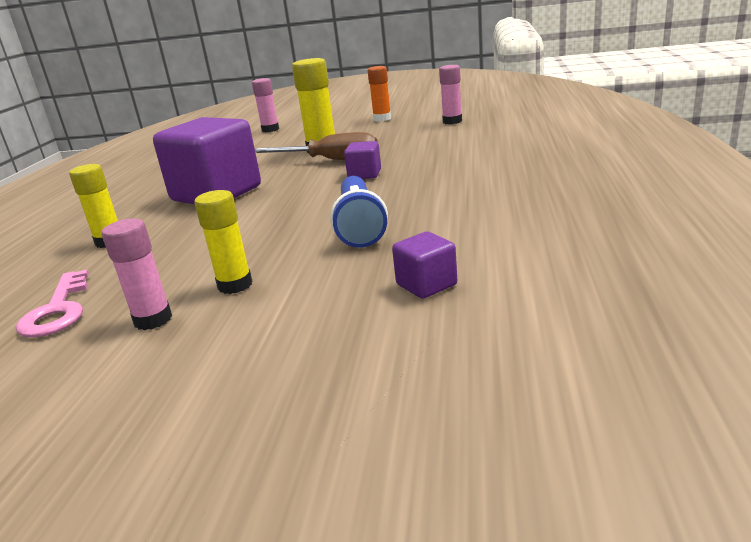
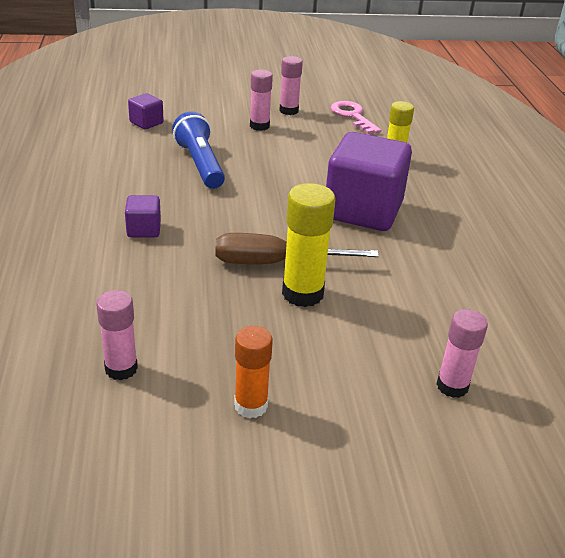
camera: 160 degrees right, 10 degrees up
yellow glue stick [194,190,252,294] -> pink glue stick [250,70,273,131]
purple cube [344,141,381,179] -> purple cube moved to [125,195,161,237]

